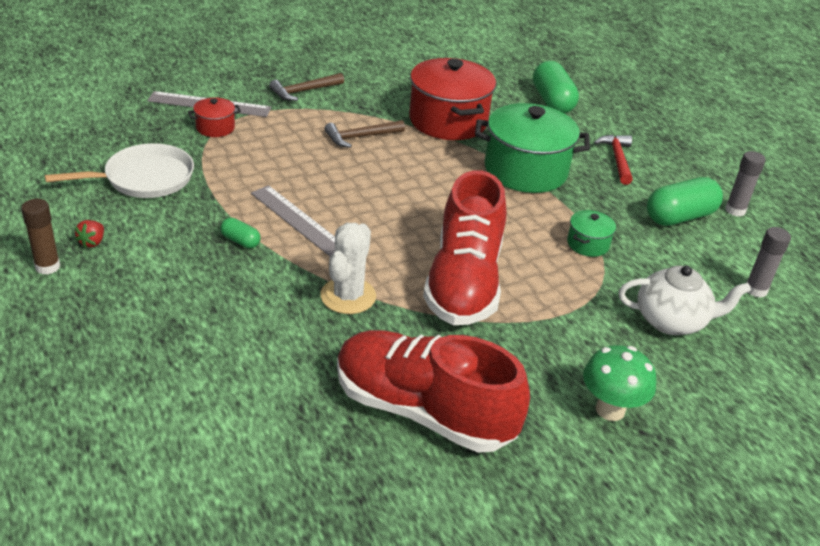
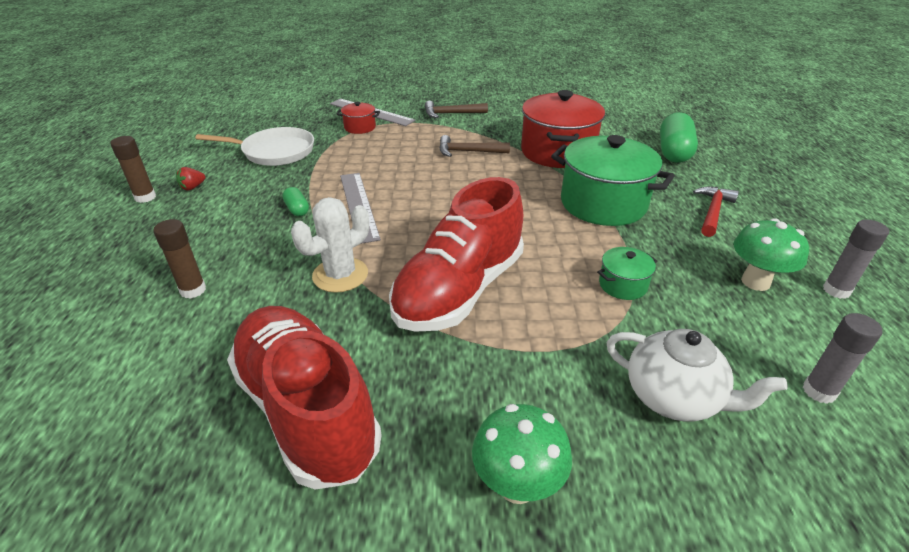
camera: 30 degrees right, 0 degrees up
green capsule [647,177,723,226] -> green mushroom [734,218,809,291]
none -> brown glue stick [153,219,206,299]

